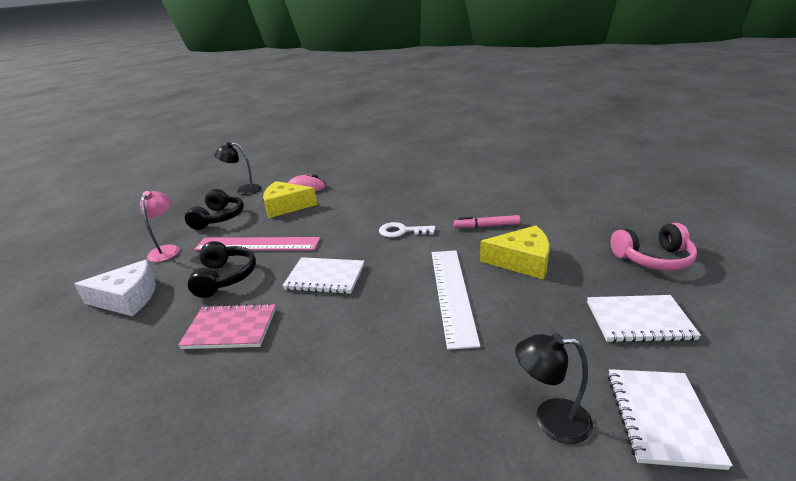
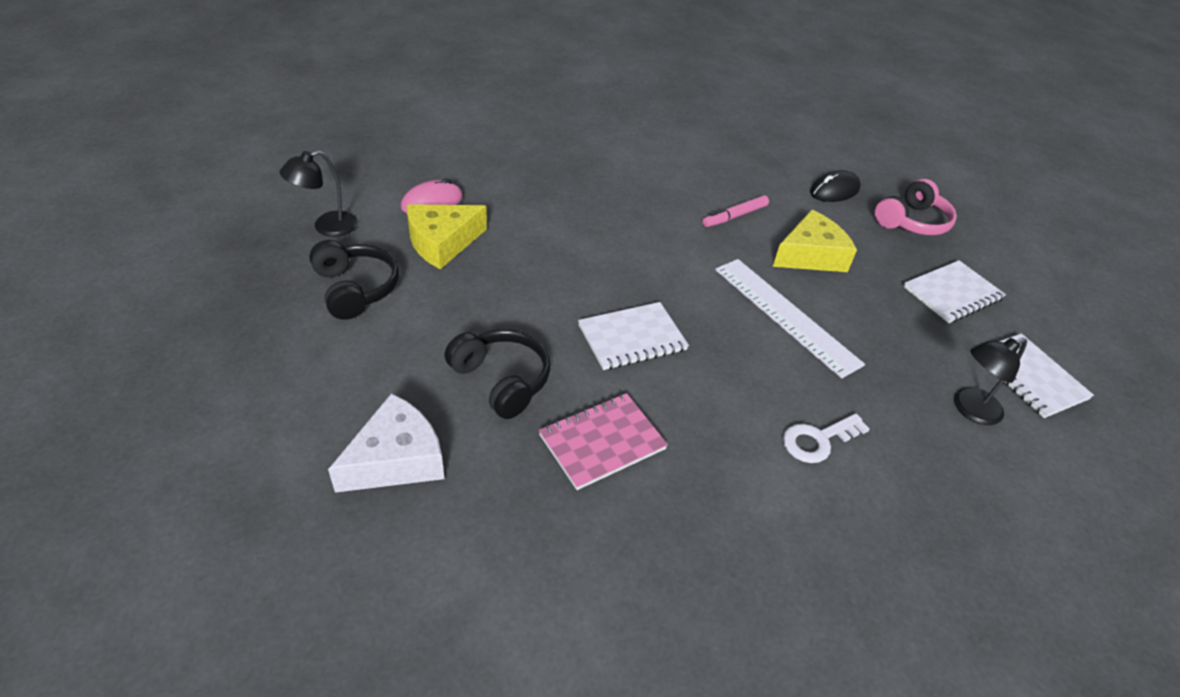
camera: 40 degrees left, 15 degrees up
pink lamp [140,191,180,262] -> none
pink ruler [194,237,320,251] -> none
white key [379,222,435,238] -> white key moved to [783,413,870,463]
none -> black mouse [810,170,861,202]

